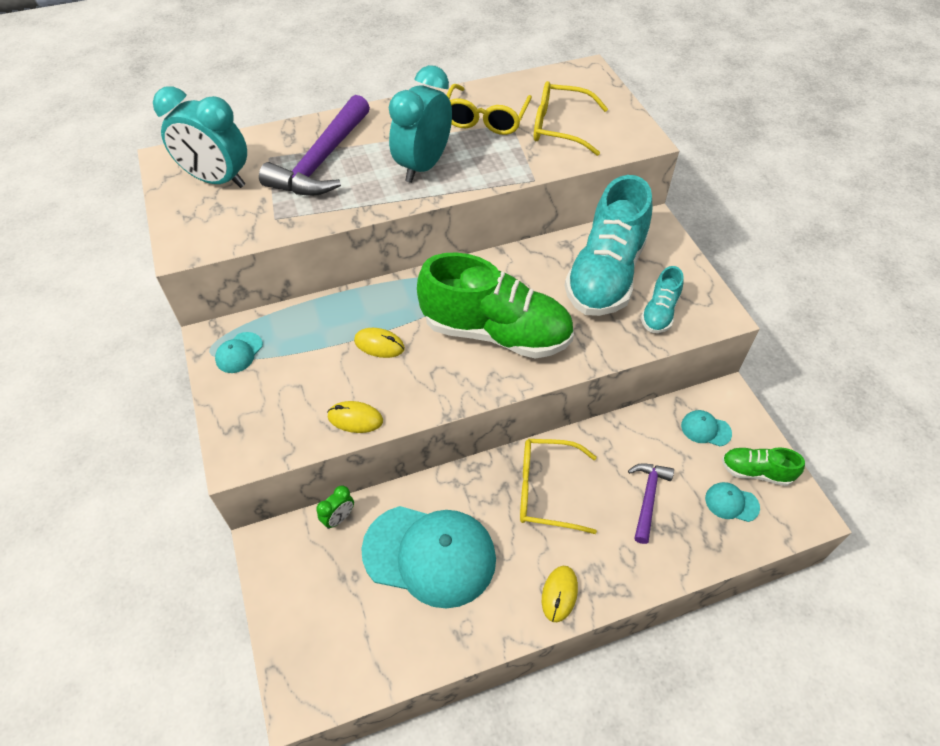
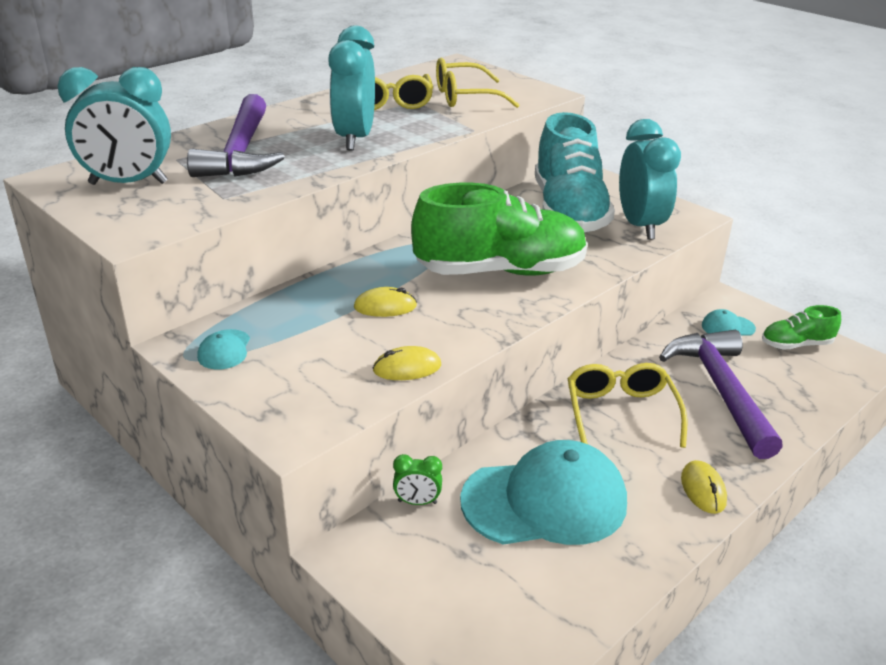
camera: 25 degrees left, 20 degrees down
green clock [316,485,354,529] -> green clock turned 75 degrees clockwise [393,454,442,505]
yellow glasses [520,439,597,534] -> yellow glasses turned 105 degrees clockwise [568,363,687,448]
purple hammer [628,463,674,544] -> purple hammer [659,330,783,459], size x1.86
turquoise shoe [641,266,684,333] -> turquoise clock [619,119,681,240]
turquoise cap [705,482,760,522] -> none

